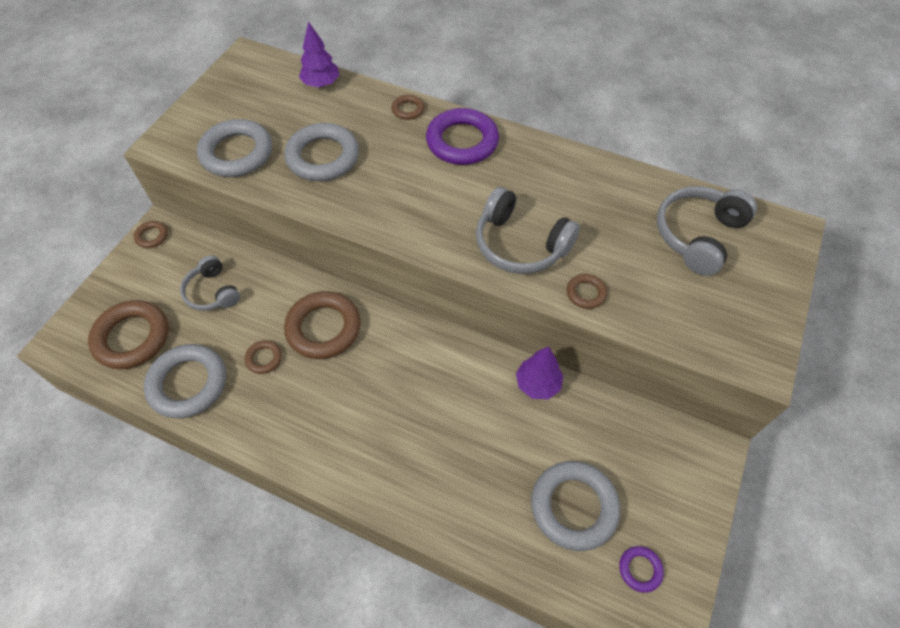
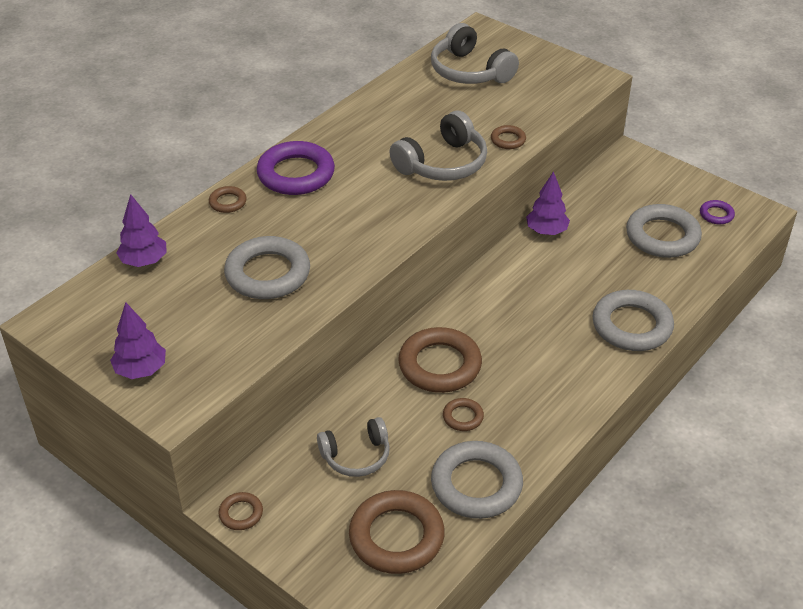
camera: 75 degrees left, 15 degrees down
grey ring [197,119,272,177] -> grey ring moved to [593,290,674,351]
none -> purple tree [110,302,166,379]

